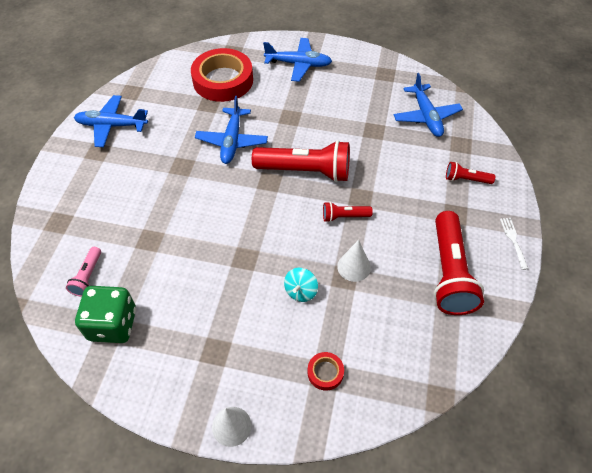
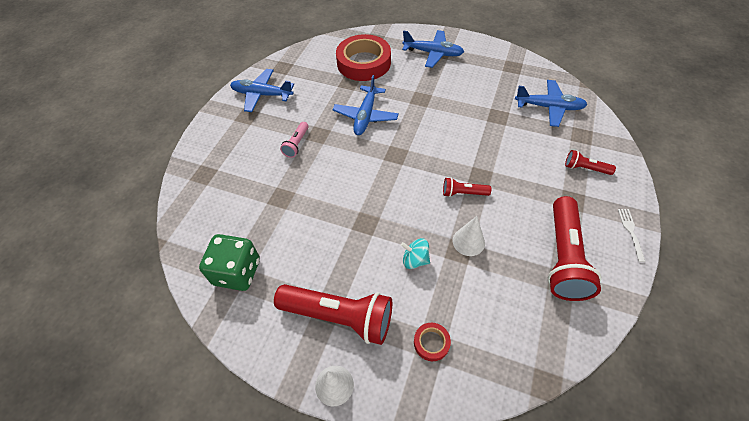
camera: 10 degrees right, 0 degrees up
pink flashlight [66,247,101,297] -> pink flashlight moved to [280,122,309,158]
red flashlight [252,140,350,182] -> red flashlight moved to [274,284,392,345]
turquoise spinning top [284,268,318,302] -> turquoise spinning top turned 75 degrees clockwise [401,238,430,269]
blue plane [393,73,463,137] -> blue plane turned 75 degrees counterclockwise [515,80,587,127]

